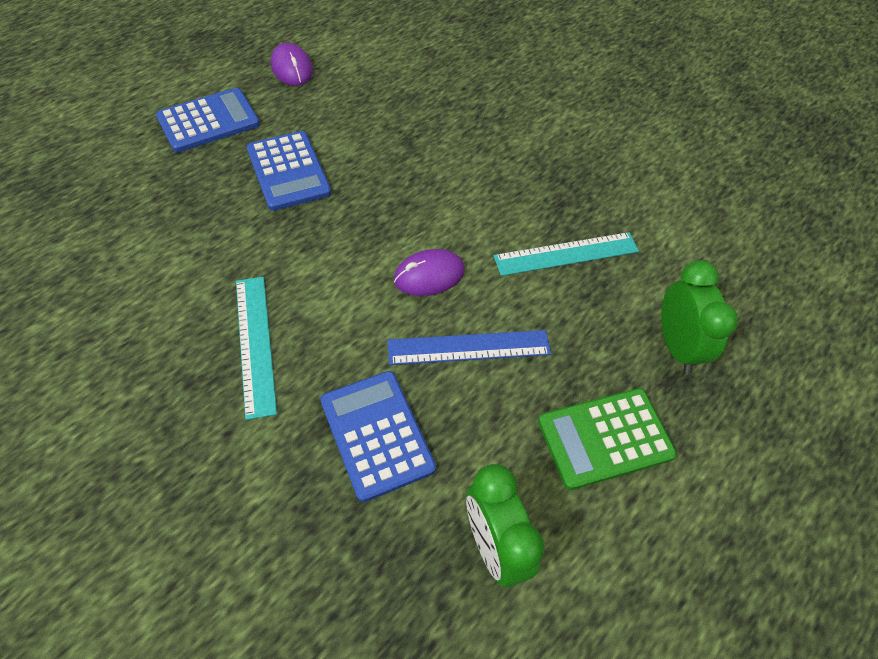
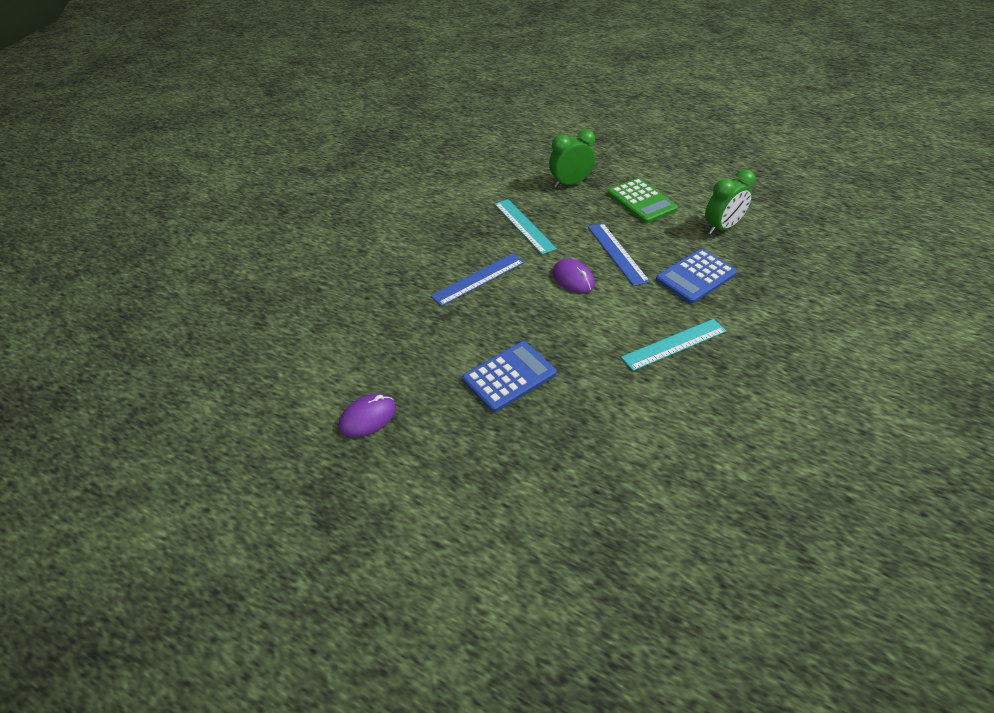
camera: 100 degrees left, 10 degrees down
blue calculator [156,88,260,152] -> none
none -> blue ruler [431,254,524,306]

